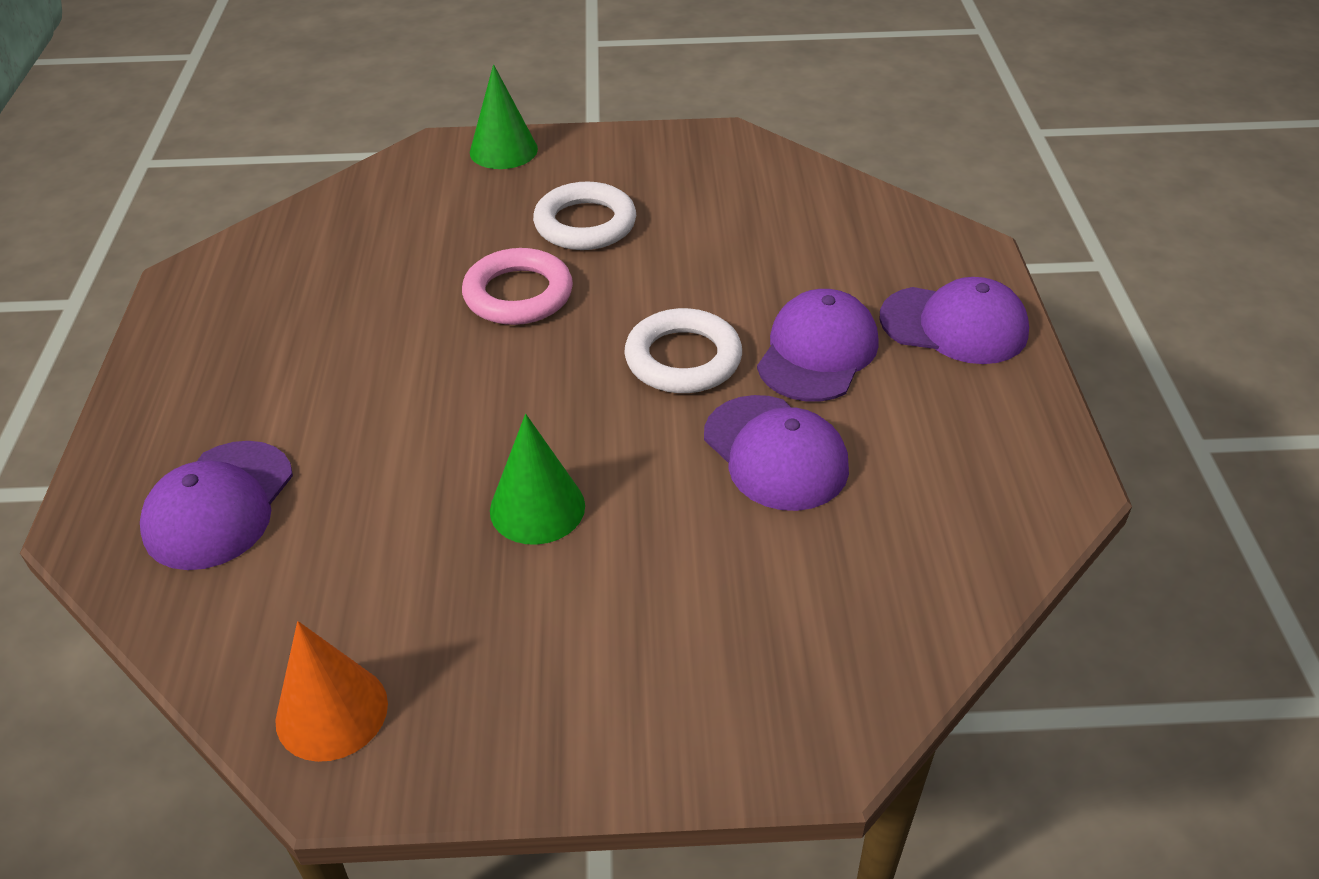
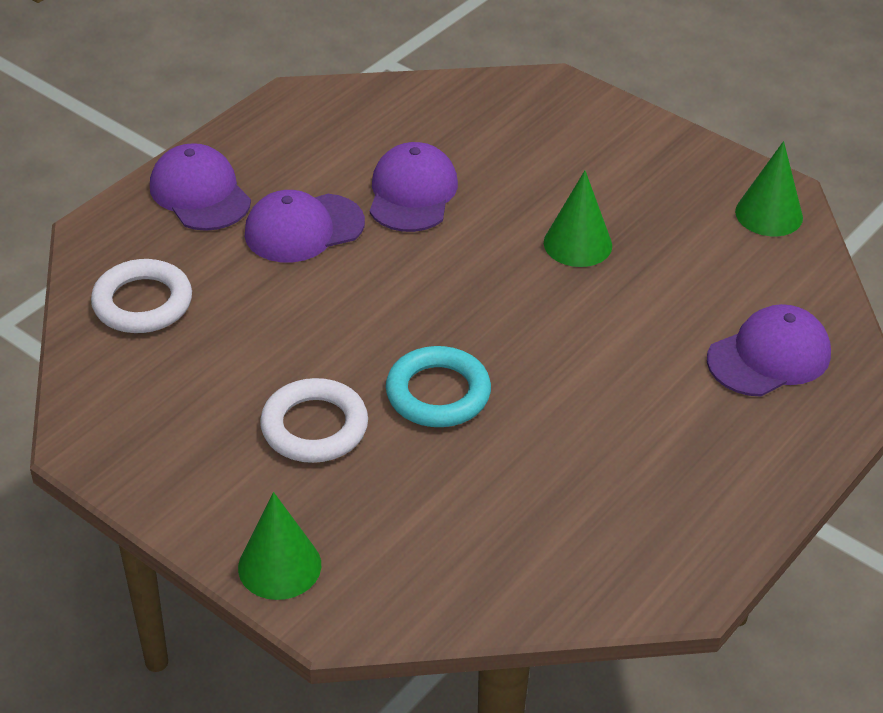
camera: 140 degrees left, 0 degrees up
orange cone [275,621,388,762] -> green cone [735,141,803,236]
pink ring [462,248,573,325] -> turquoise ring [386,346,491,427]
white ring [624,308,742,393] -> white ring moved to [91,259,192,333]

